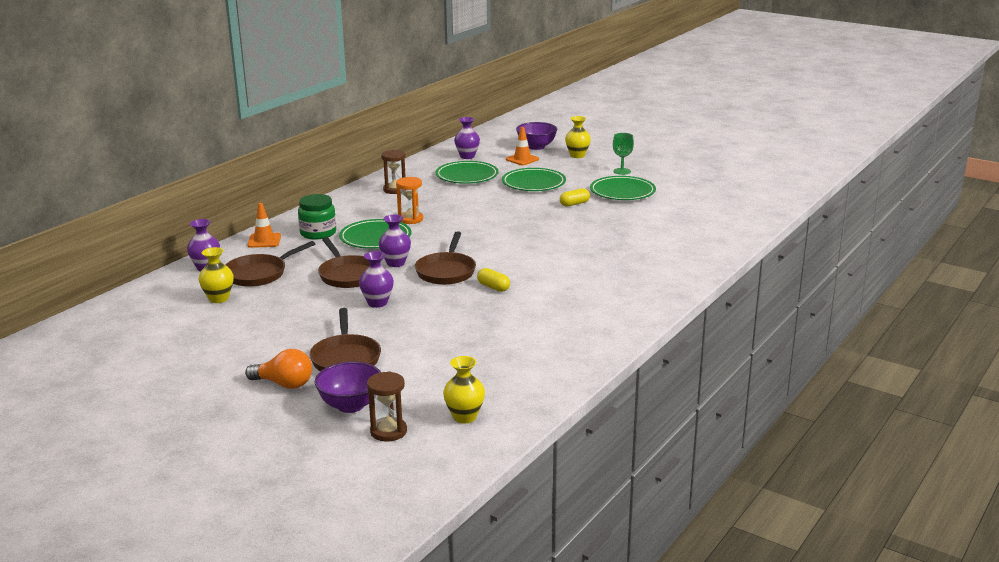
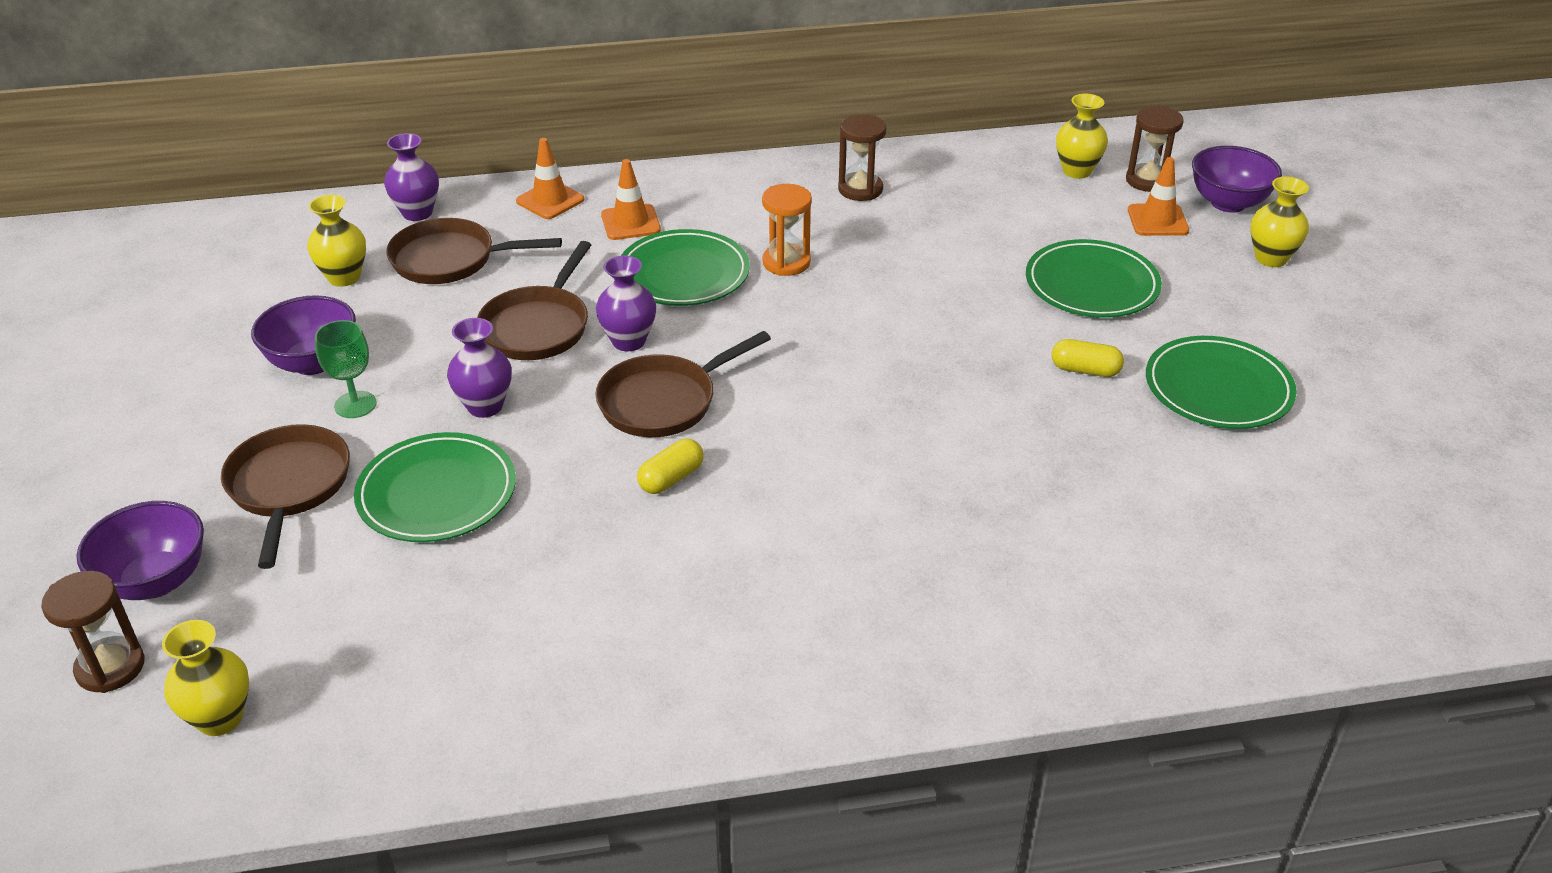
camera: 45 degrees right, 15 degrees up
orange light bulb [245,349,312,389] -> none
green jar [298,194,336,240] -> orange traffic cone [601,159,661,240]
brown pan [309,308,381,371] -> brown pan turned 135 degrees clockwise [221,424,350,569]
green plate [435,161,499,184] -> green plate moved to [354,432,516,542]
purple vase [454,117,480,159] -> yellow vase [1056,93,1108,179]
yellow capsule [477,268,510,292] -> yellow capsule turned 45 degrees clockwise [637,439,704,494]
green goblet [613,133,634,175] -> green goblet moved to [315,320,377,418]
none -> purple bowl [251,295,356,375]
none -> brown hourglass [1126,106,1184,192]

